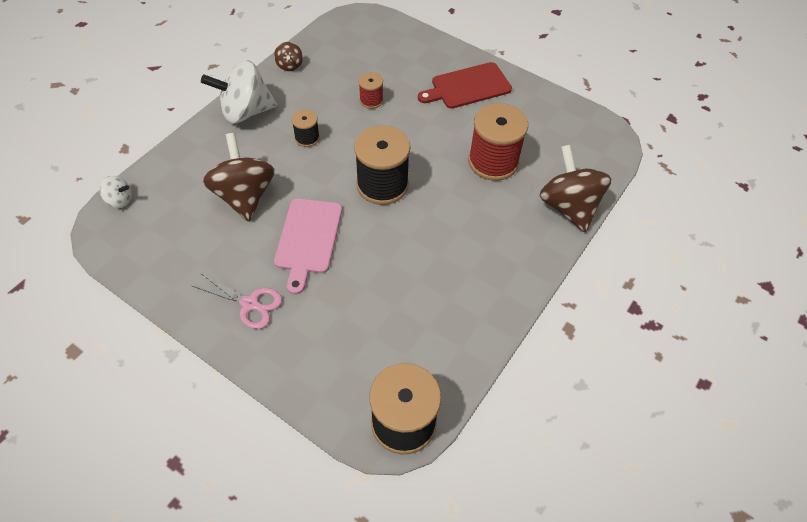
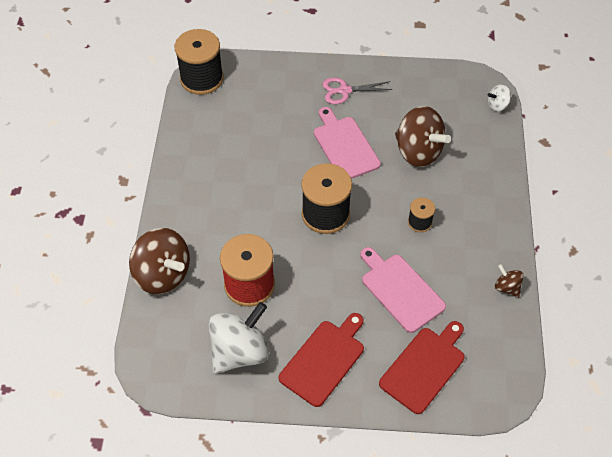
camera: 150 degrees right, 0 degrees up
white spinning top [201,60,277,123] -> white spinning top moved to [208,302,269,374]
red spool [359,72,383,109] -> pink cutting board [360,247,446,333]
none -> red cutting board [379,321,465,414]

